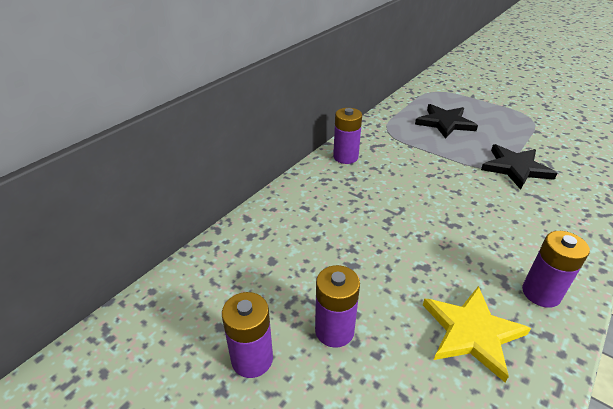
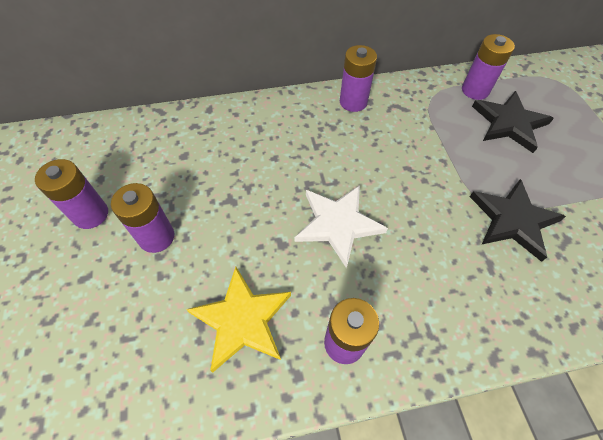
camera: 40 degrees right, 20 degrees up
none -> white star [295,185,388,268]
none -> purple battery [462,34,515,100]

